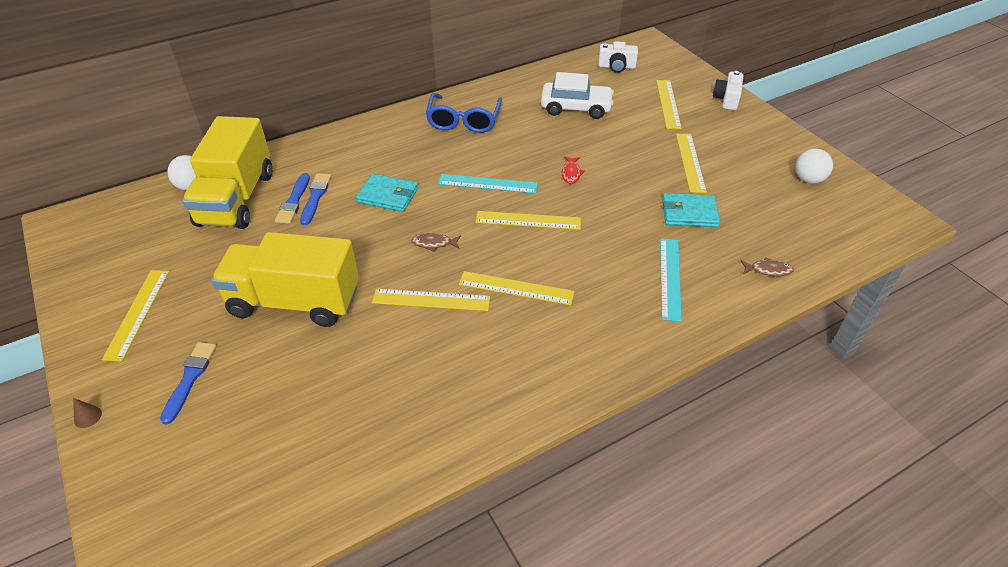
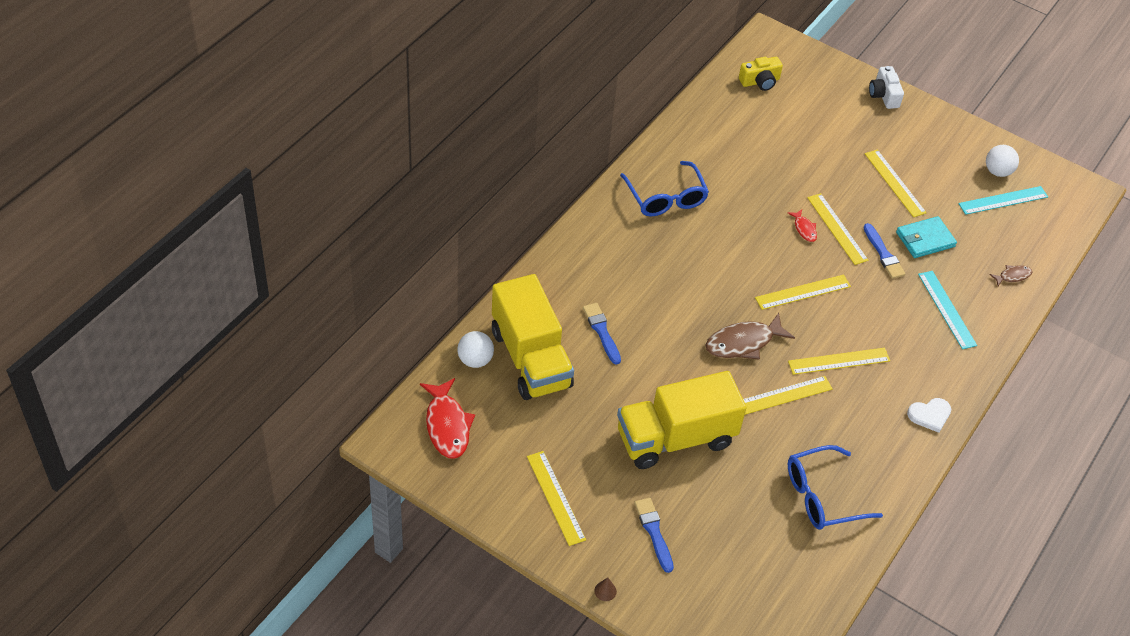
camera: 30 degrees left, 5 degrees up
blue brush [275,173,310,224] -> blue brush moved to [863,223,905,279]
turquoise wallet [356,174,418,212] -> none
brown fish [411,233,461,252] -> brown fish [706,313,795,360], size x1.97
turquoise ruler [438,174,538,194] -> turquoise ruler moved to [959,186,1048,215]
white car [541,72,614,119] -> none
white camera [598,41,638,73] -> yellow camera [739,57,783,91]
yellow ruler [656,80,682,129] -> yellow ruler moved to [807,193,868,265]
none -> red fish [420,378,475,459]
none -> blue glasses [788,445,883,529]
none -> white heart [907,398,951,433]

